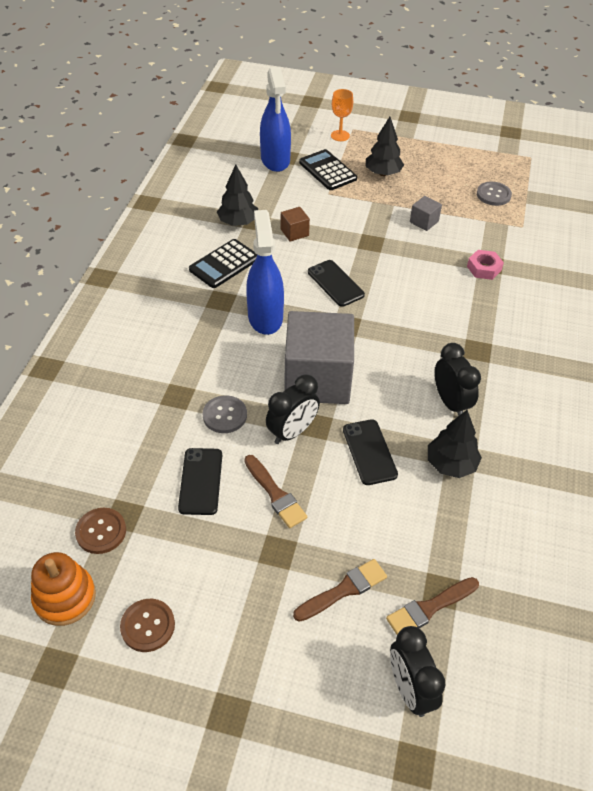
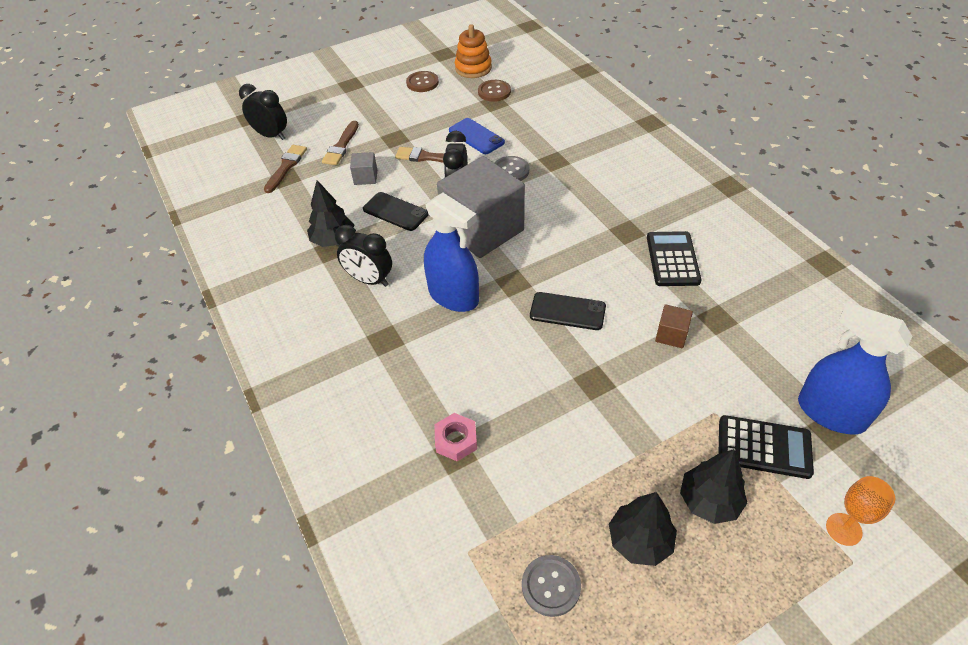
camera: 140 degrees right, 0 degrees up
black phone [178,448,222,515] -> blue phone [449,118,505,154]
black tree [217,164,258,226] -> black tree moved to [609,492,677,566]
blue spray bottle [246,210,284,335] -> blue spray bottle moved to [424,193,479,312]
grey cube [410,196,442,231] -> grey cube moved to [350,152,377,185]

